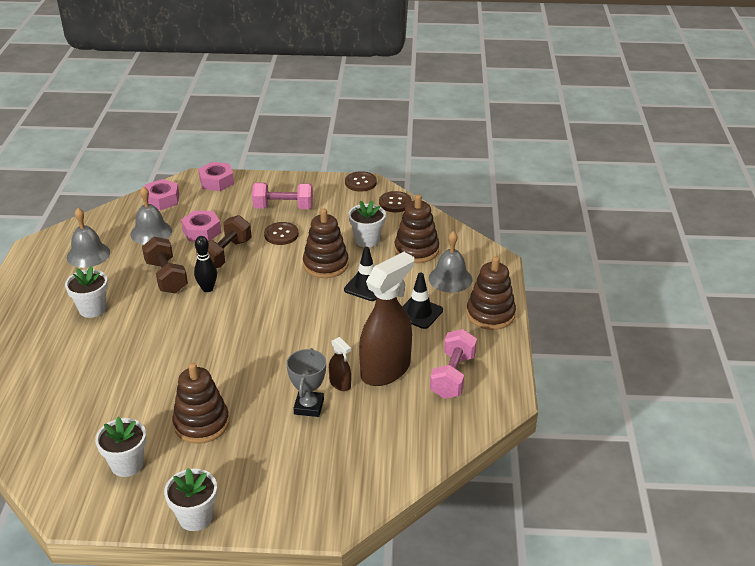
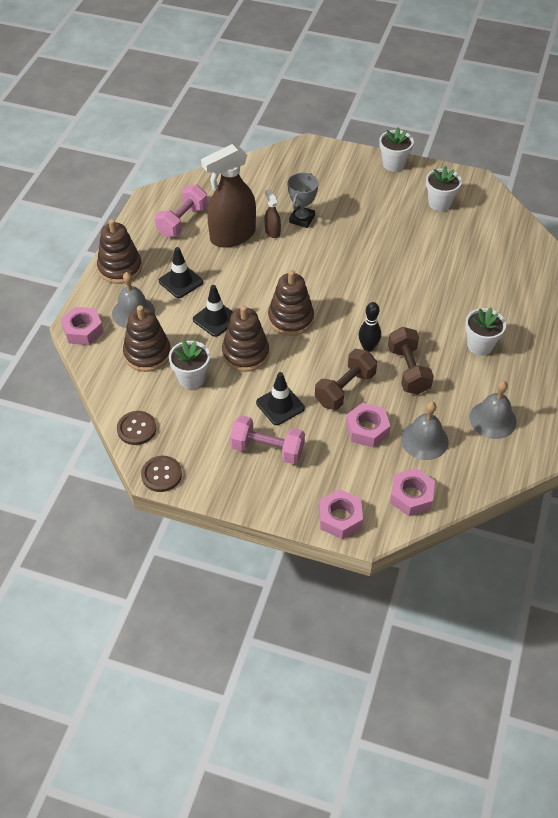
camera: 165 degrees left, 15 degrees up
brown stacking toy [172,363,229,444] -> brown stacking toy moved to [268,270,314,336]
brown button [264,222,299,245] -> black traffic cone [256,372,305,425]
none -> pink nut [61,307,104,345]

